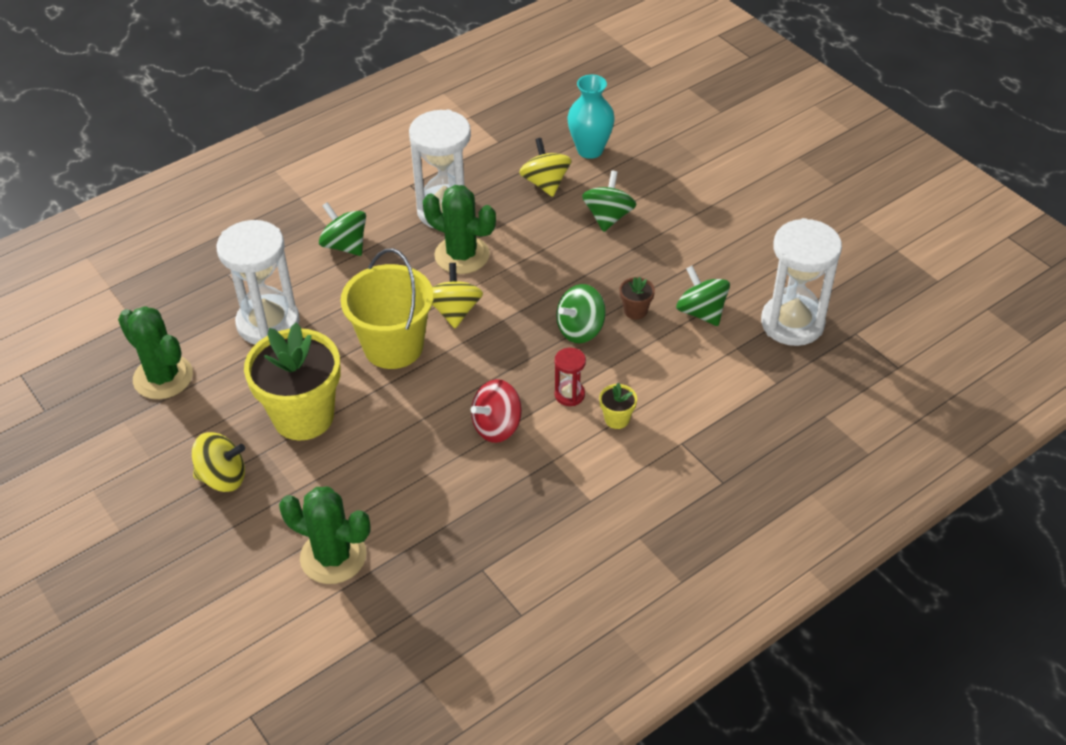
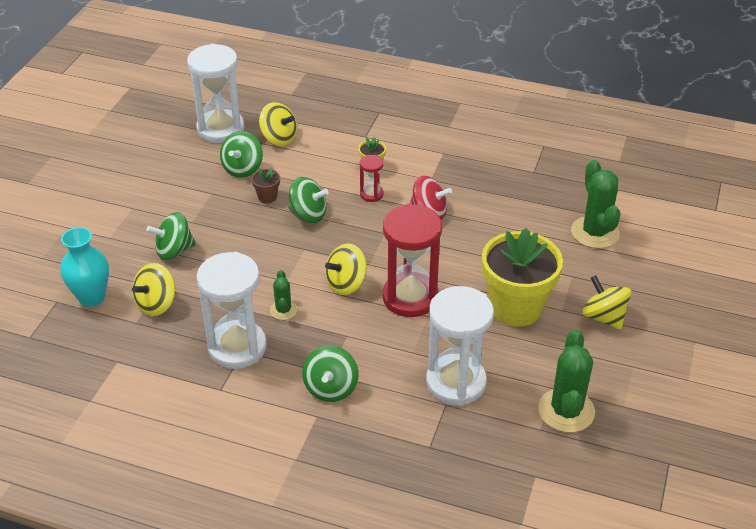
camera: 125 degrees left, 5 degrees down
yellow bucket [340,248,434,369] -> red hourglass [383,204,442,317]
green cactus [423,185,496,274] -> green cactus [270,270,297,320], size x0.53
none -> yellow spinning top [259,102,297,146]

